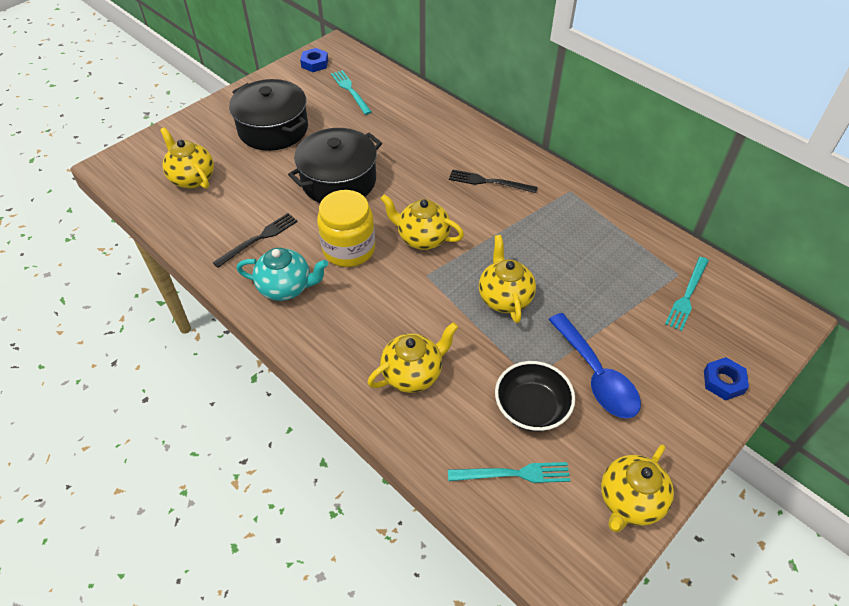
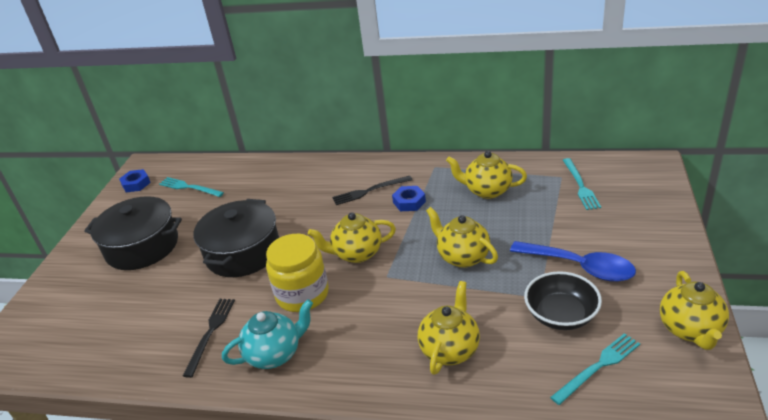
camera: 30 degrees left, 15 degrees down
yellow teapot [160,127,214,189] -> yellow teapot moved to [446,151,527,199]
blue nut [704,357,749,400] -> blue nut moved to [392,186,426,211]

